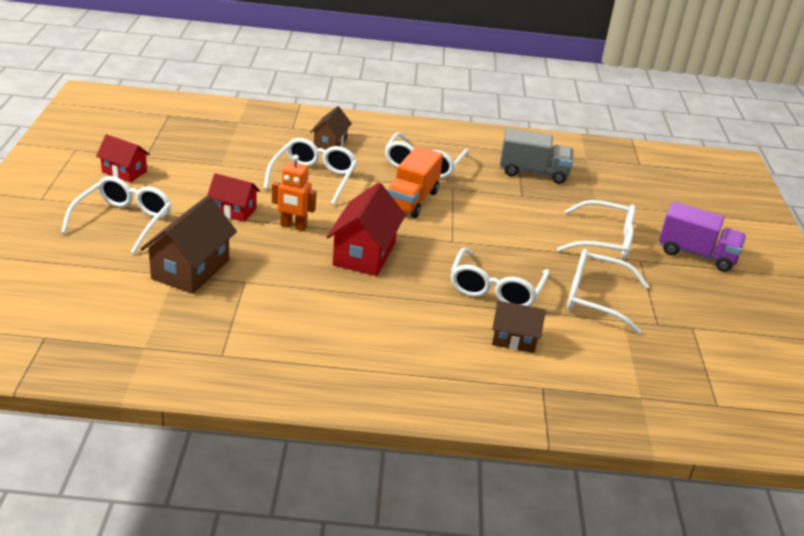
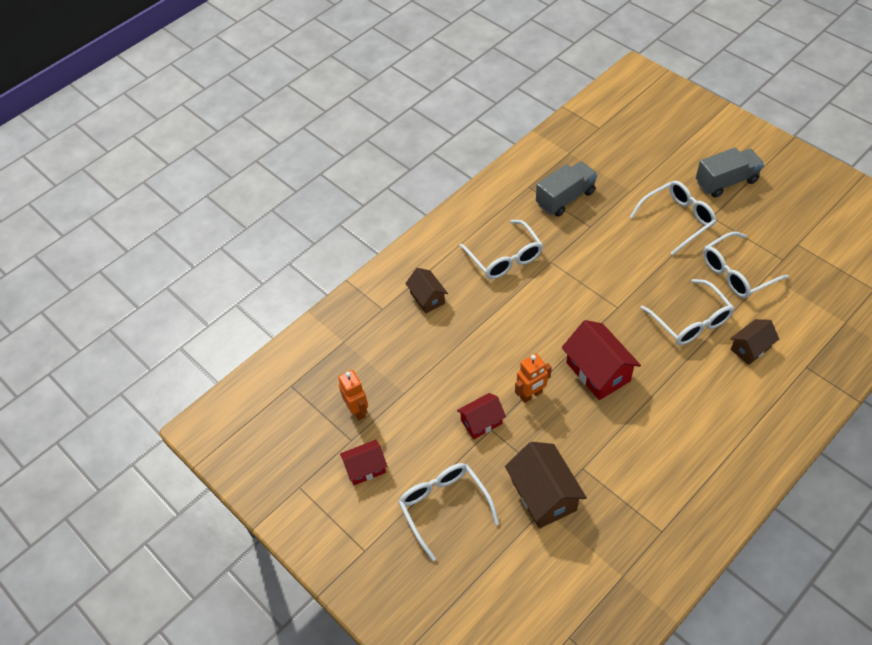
camera: 40 degrees left, 20 degrees up
white glasses [263,138,357,206] -> none
orange truck [387,146,443,218] -> none
purple truck [659,202,746,272] -> grey truck [696,147,764,198]
none -> orange robot [338,370,368,421]

